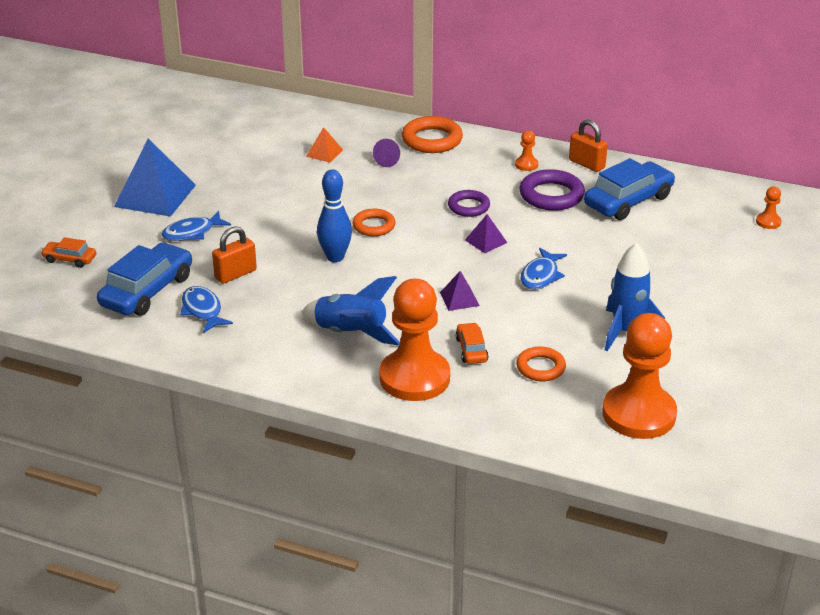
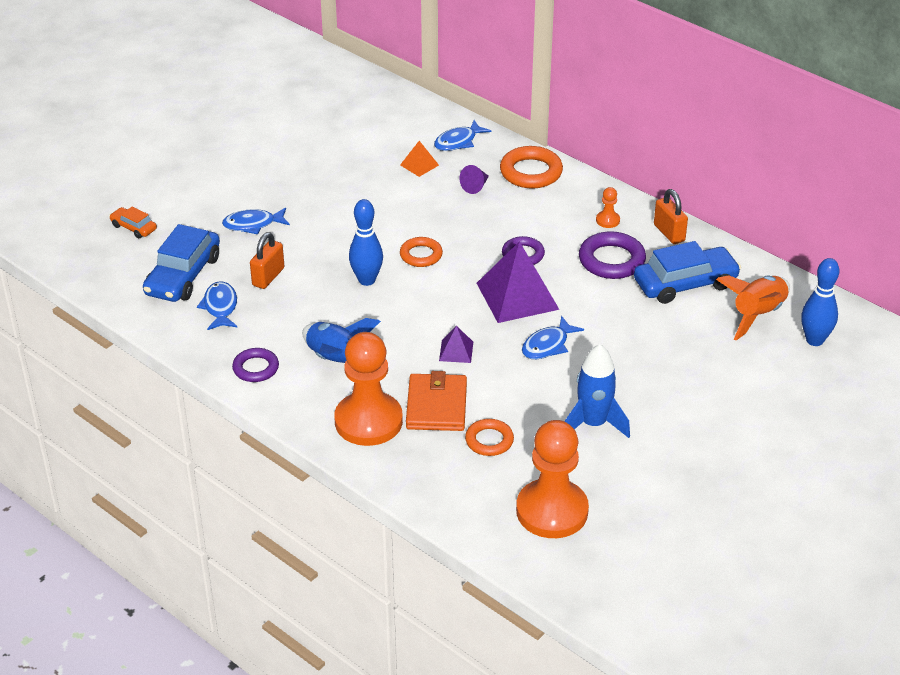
camera: 20 degrees right, 5 degrees up
blue car [97,242,192,316] -> blue car turned 150 degrees clockwise [143,224,220,302]
blue pyramid [114,139,196,217] -> none
orange padlock [212,226,257,284] -> orange padlock turned 45 degrees counterclockwise [250,232,284,289]
orange car [456,323,488,364] -> orange wallet [406,371,467,431]
purple pyramid [465,214,507,253] -> purple pyramid [477,241,560,323], size x2.11
orange pawn [756,186,782,229] -> blue bowling pin [801,258,839,346]
none -> purple ring [232,348,279,382]
none -> blue fish [434,120,491,151]
none -> orange rocket [716,275,790,340]

